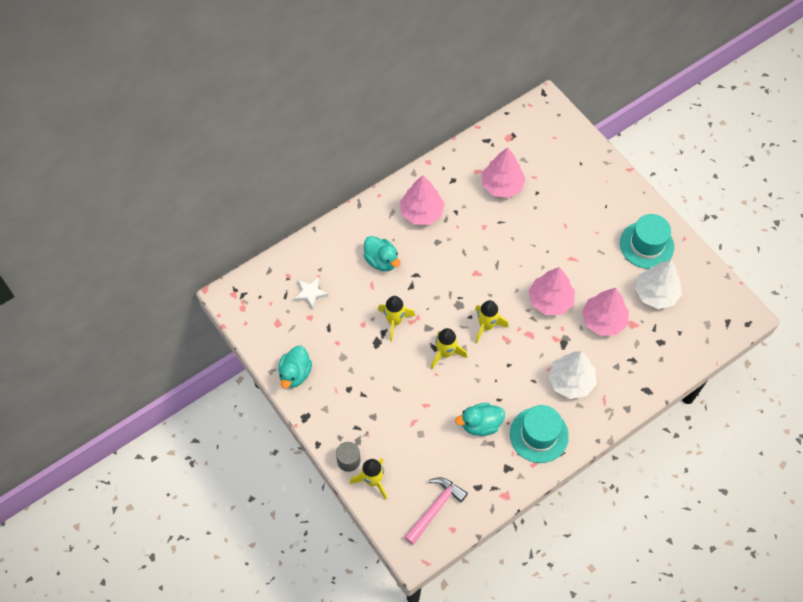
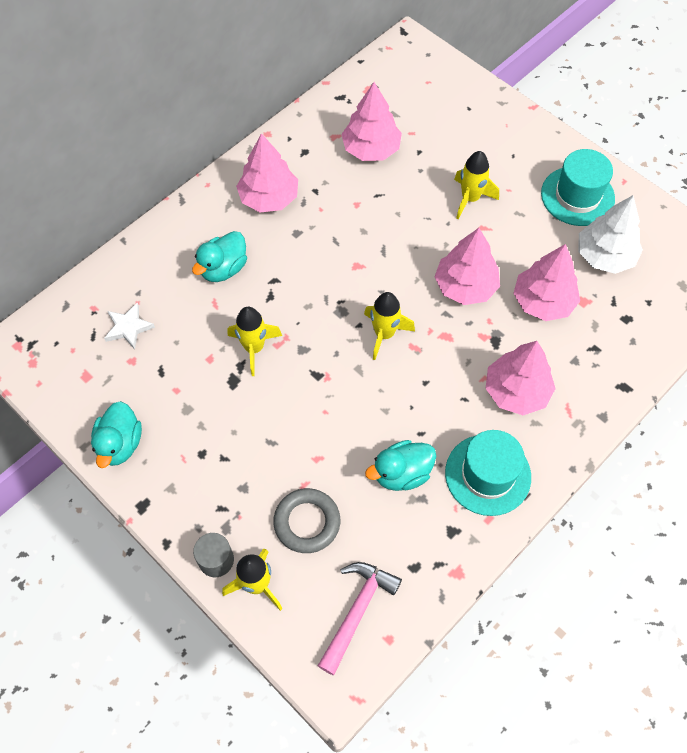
camera: 10 degrees left, 0 degrees up
turquoise duck [363,236,400,271] -> turquoise duck turned 90 degrees clockwise [192,231,247,282]
yellow rocket [431,328,468,369] -> yellow rocket moved to [454,151,499,220]
white tree [548,351,596,399] -> pink tree [485,341,556,415]
none -> grey ring [273,488,340,553]

